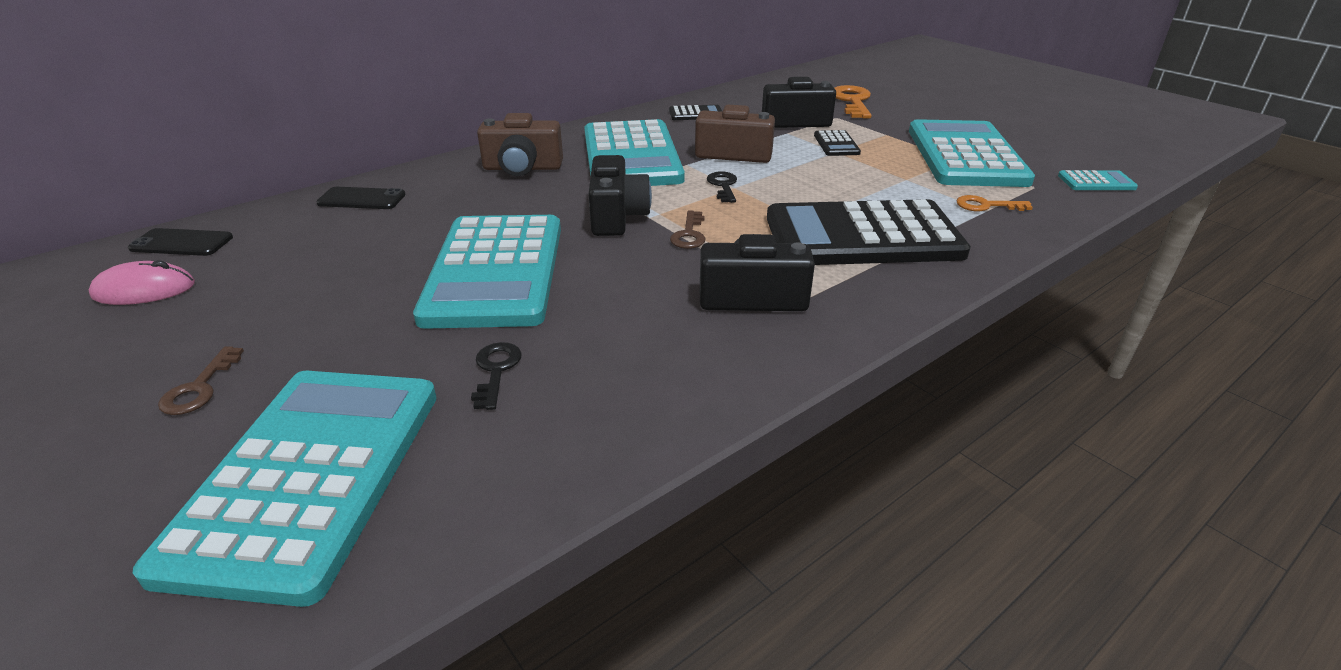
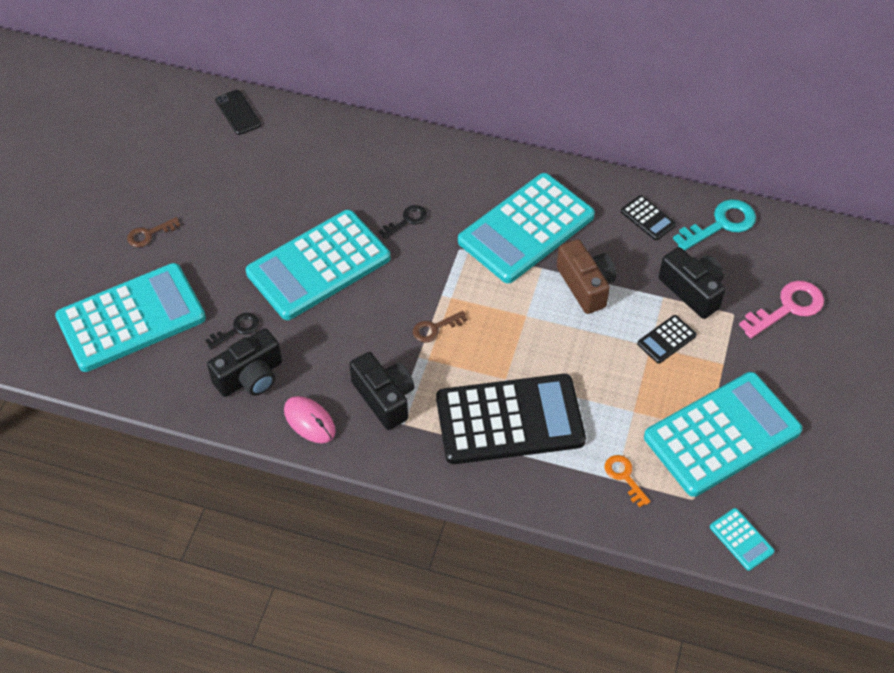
camera: 55 degrees right, 20 degrees up
pink mouse [89,260,195,305] -> pink mouse moved to [284,396,336,443]
black phone [316,187,406,209] -> none
brown camera [477,113,563,176] -> none
black camera [589,155,652,236] -> black camera moved to [207,328,282,397]
black key [707,171,737,203] -> black key moved to [379,205,427,239]
black calculator [767,199,971,265] -> black calculator turned 120 degrees clockwise [436,374,586,464]
orange key [835,85,872,118] -> pink key [739,281,824,338]
none -> turquoise key [673,199,756,251]

